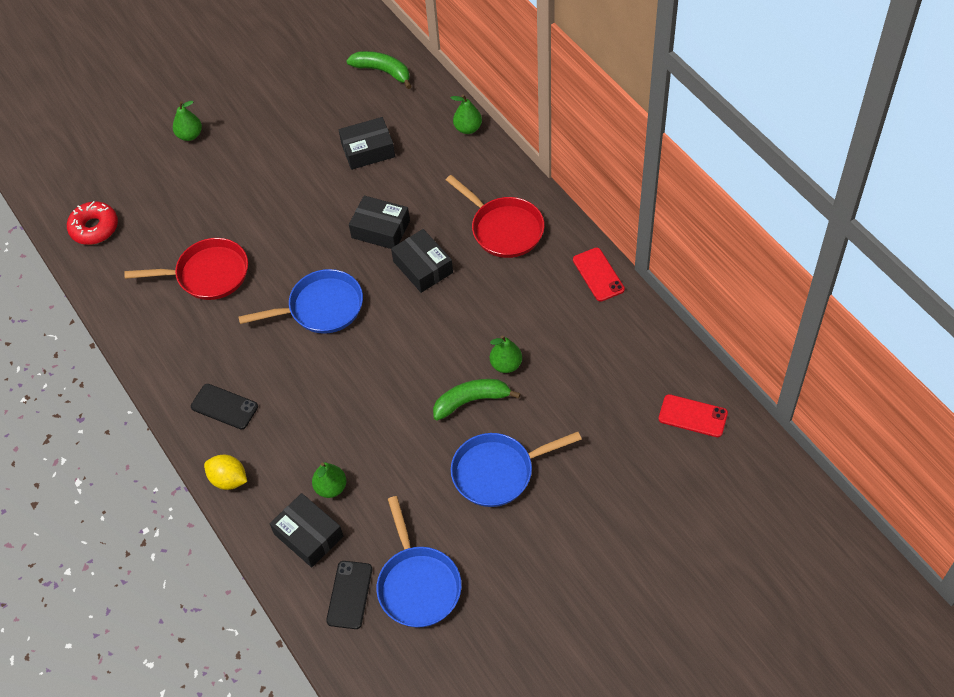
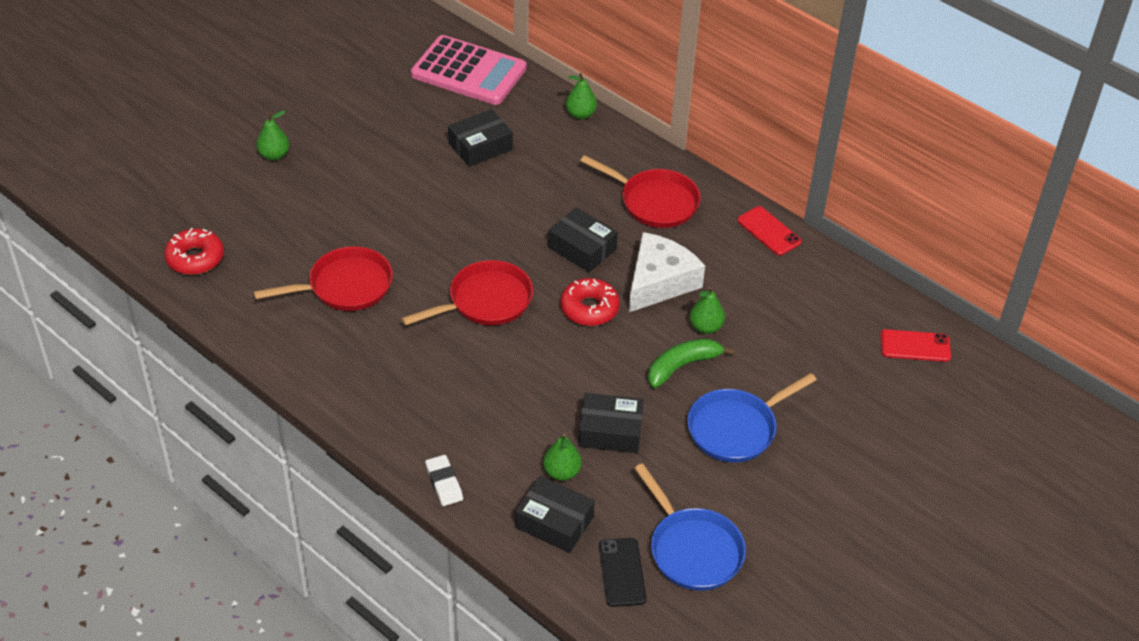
camera: 20 degrees left, 10 degrees down
black phone [191,384,258,430] -> none
yellow lemon [204,455,247,490] -> white eraser [425,455,463,506]
blue pan [238,269,363,334] -> red pan [401,260,533,326]
green banana [346,51,411,89] -> pink calculator [411,35,527,105]
black box [349,196,410,249] -> black box moved to [578,393,644,453]
none -> red donut [560,278,620,326]
none -> white cheese [629,232,705,312]

